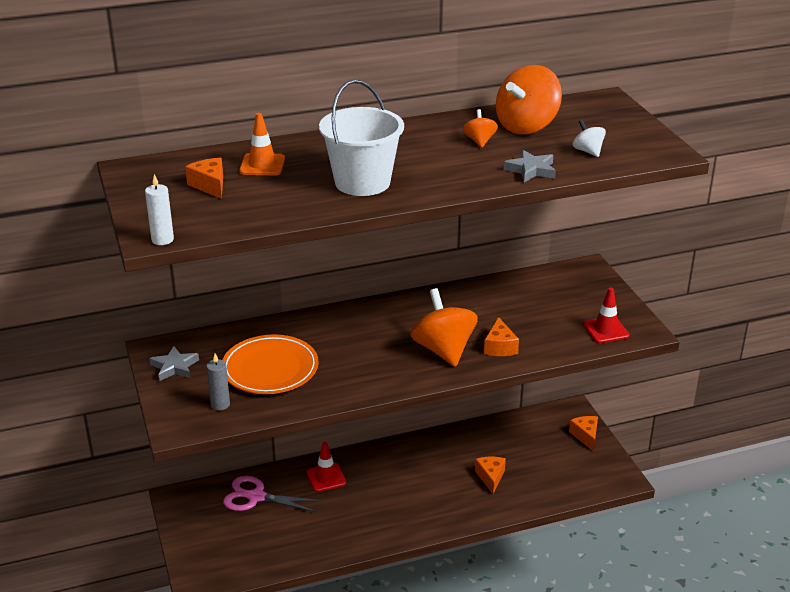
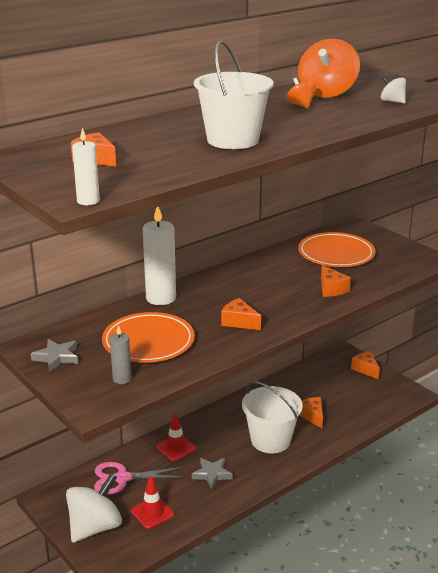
camera: 20 degrees left, 5 degrees down
orange traffic cone [239,113,285,176] -> none
orange spinning top [410,288,478,367] -> none
grey star [504,150,556,182] -> grey star moved to [192,458,233,489]
red traffic cone [583,287,629,343] -> red traffic cone moved to [131,476,174,529]
none -> white spinning top [66,473,122,543]
none -> white candle [143,207,176,305]
none -> orange cheese [221,298,261,330]
none -> white bucket [242,381,303,453]
none -> orange plate [298,232,375,267]

